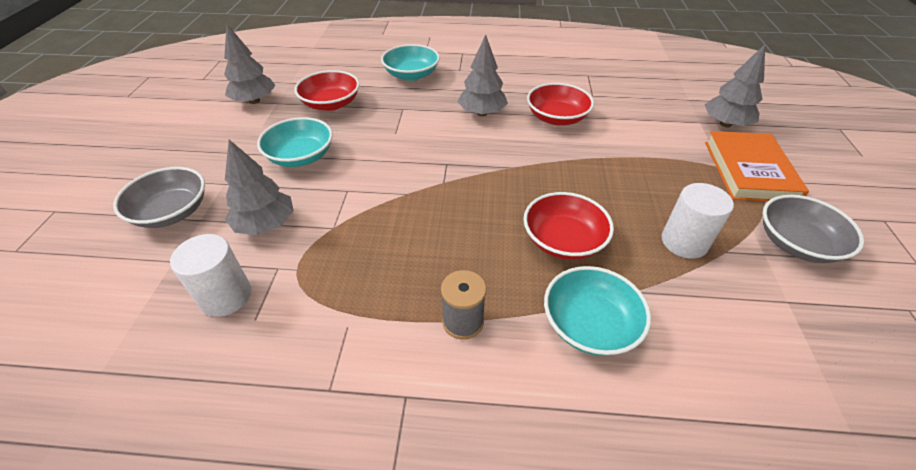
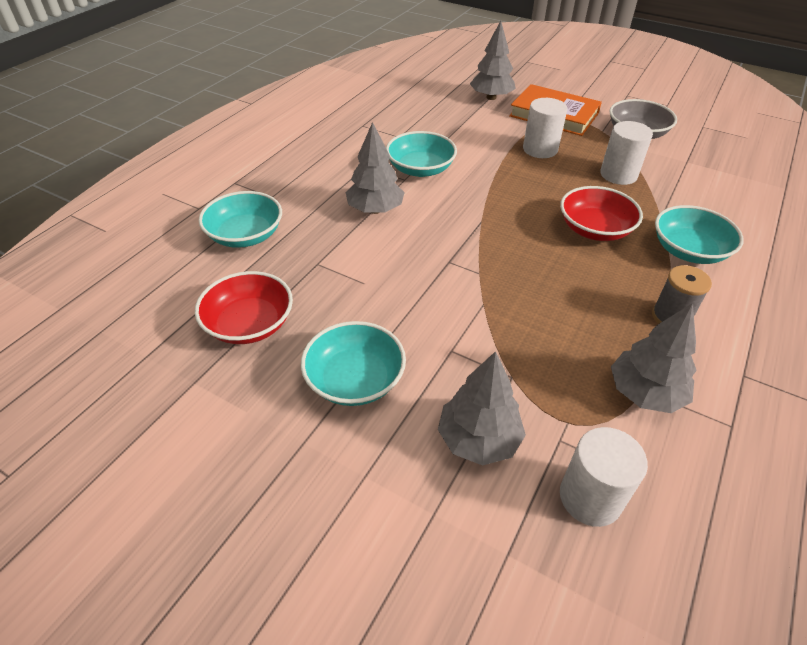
camera: 65 degrees left, 0 degrees up
grey bowl [113,167,205,228] -> none
grey tree [224,24,276,104] -> grey tree moved to [611,303,697,413]
red bowl [527,83,594,125] -> turquoise bowl [386,131,457,177]
none -> white cylinder [523,98,567,158]

